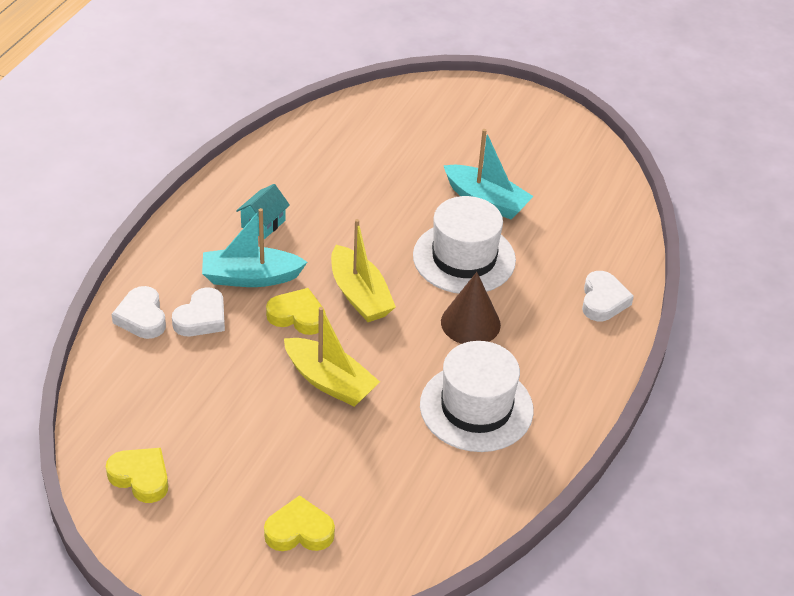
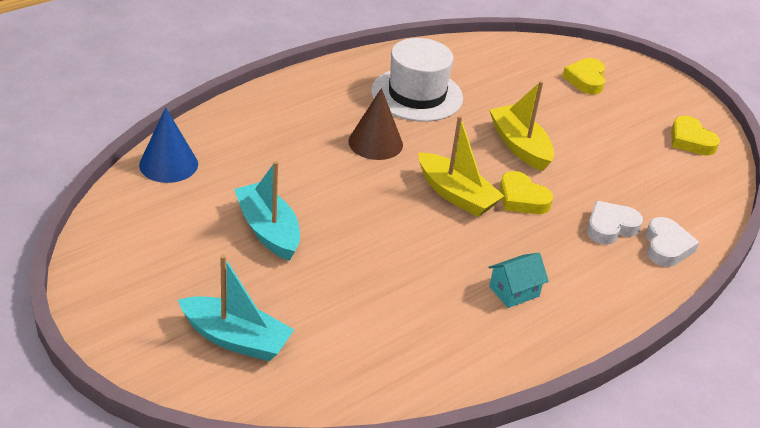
camera: 155 degrees left, 5 degrees down
turquoise boat [202,208,307,287] -> turquoise boat moved to [178,255,294,362]
yellow heart [264,495,335,551] -> yellow heart turned 75 degrees clockwise [562,58,605,95]
yellow boat [331,219,396,322] -> yellow boat turned 135 degrees clockwise [418,115,504,217]
white hat [413,196,516,294] -> none
white heart [582,271,634,321] -> none
none -> blue cone [139,107,198,183]

